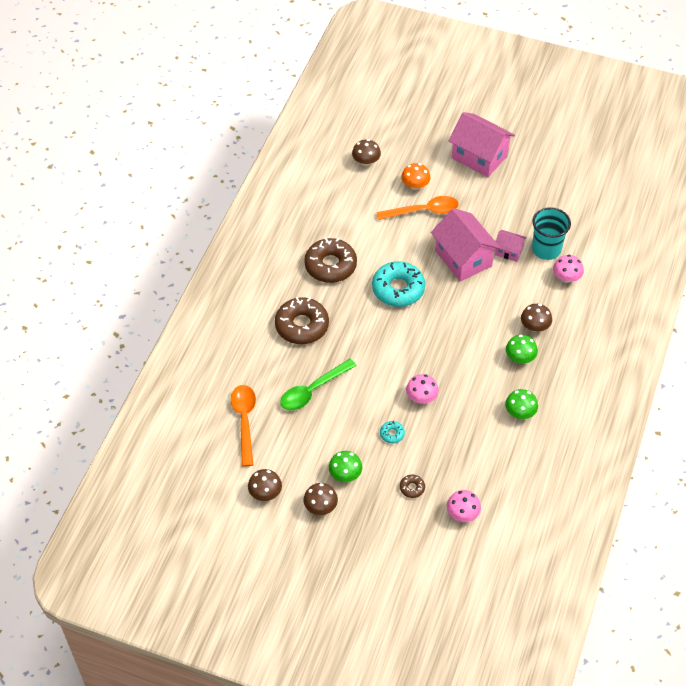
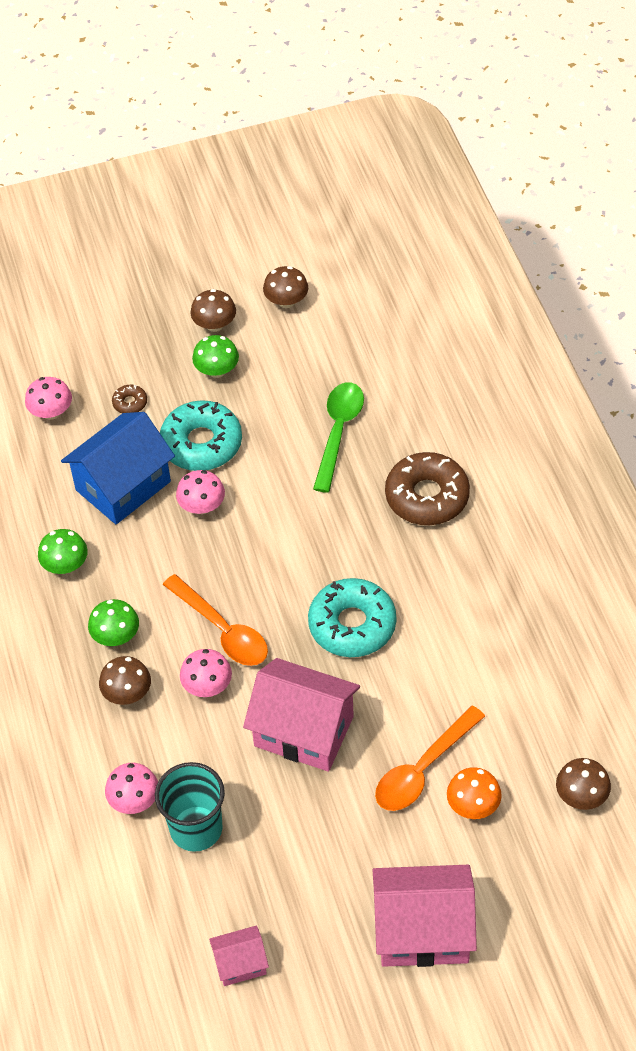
camera: 145 degrees right, 0 degrees up
orange spoon [231,385,256,467] -> orange spoon moved to [163,574,268,666]
brown donut [304,238,357,283] -> none
turquoise donut [380,421,405,443] -> turquoise donut [160,400,242,471], size x2.29
pink house [495,230,527,262] -> pink house moved to [209,925,269,986]
none -> blue house [61,412,175,524]
none -> pink mushroom [180,649,232,697]

